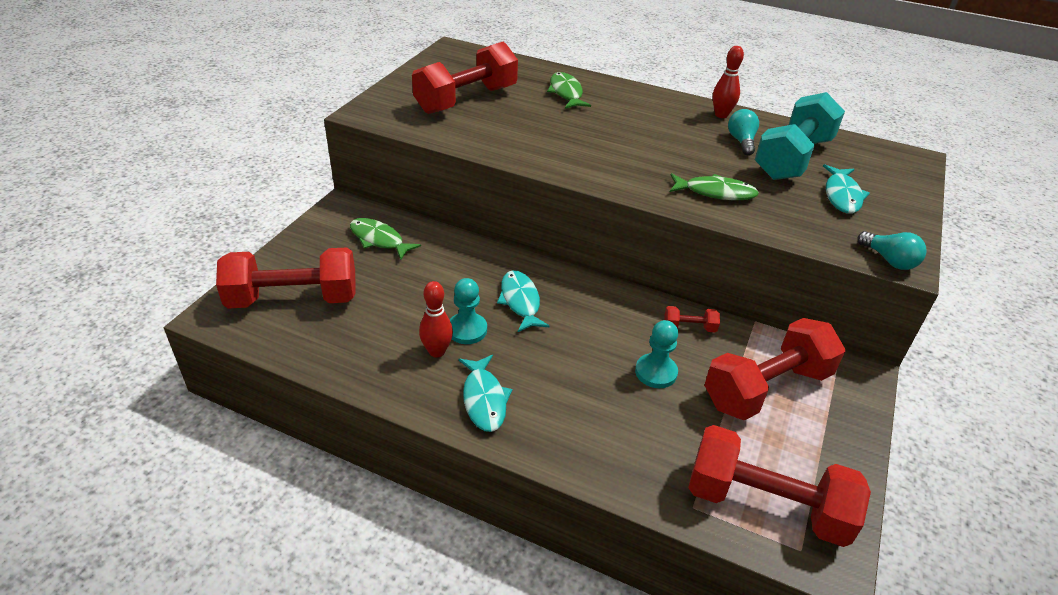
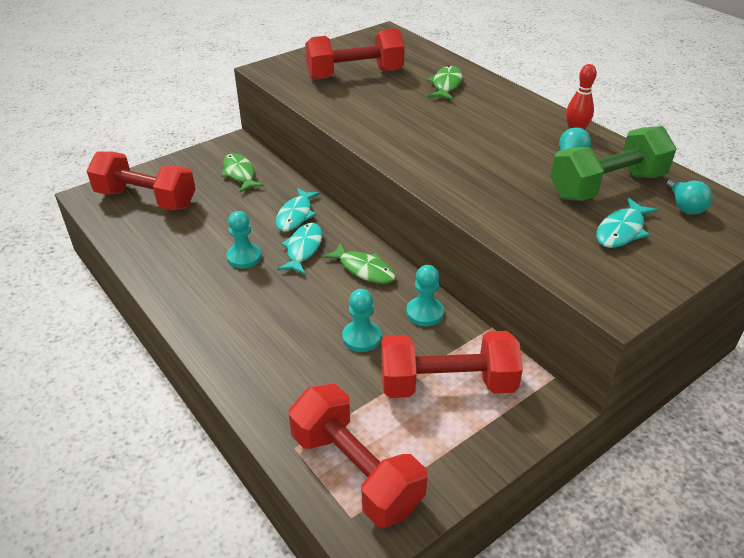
camera: 30 degrees right, 0 degrees up
red bowling pin [419,281,453,358] -> none
turquoise fish [458,355,512,432] -> turquoise fish moved to [276,188,320,231]
red dumbbell [664,306,720,332] -> turquoise pawn [406,265,444,326]
green fish [670,173,759,200] -> green fish moved to [322,243,396,284]
turquoise dumbbell [755,92,845,180] -> green dumbbell [550,126,677,201]
turquoise light bulb [857,231,927,270] -> turquoise light bulb moved to [666,178,712,215]

